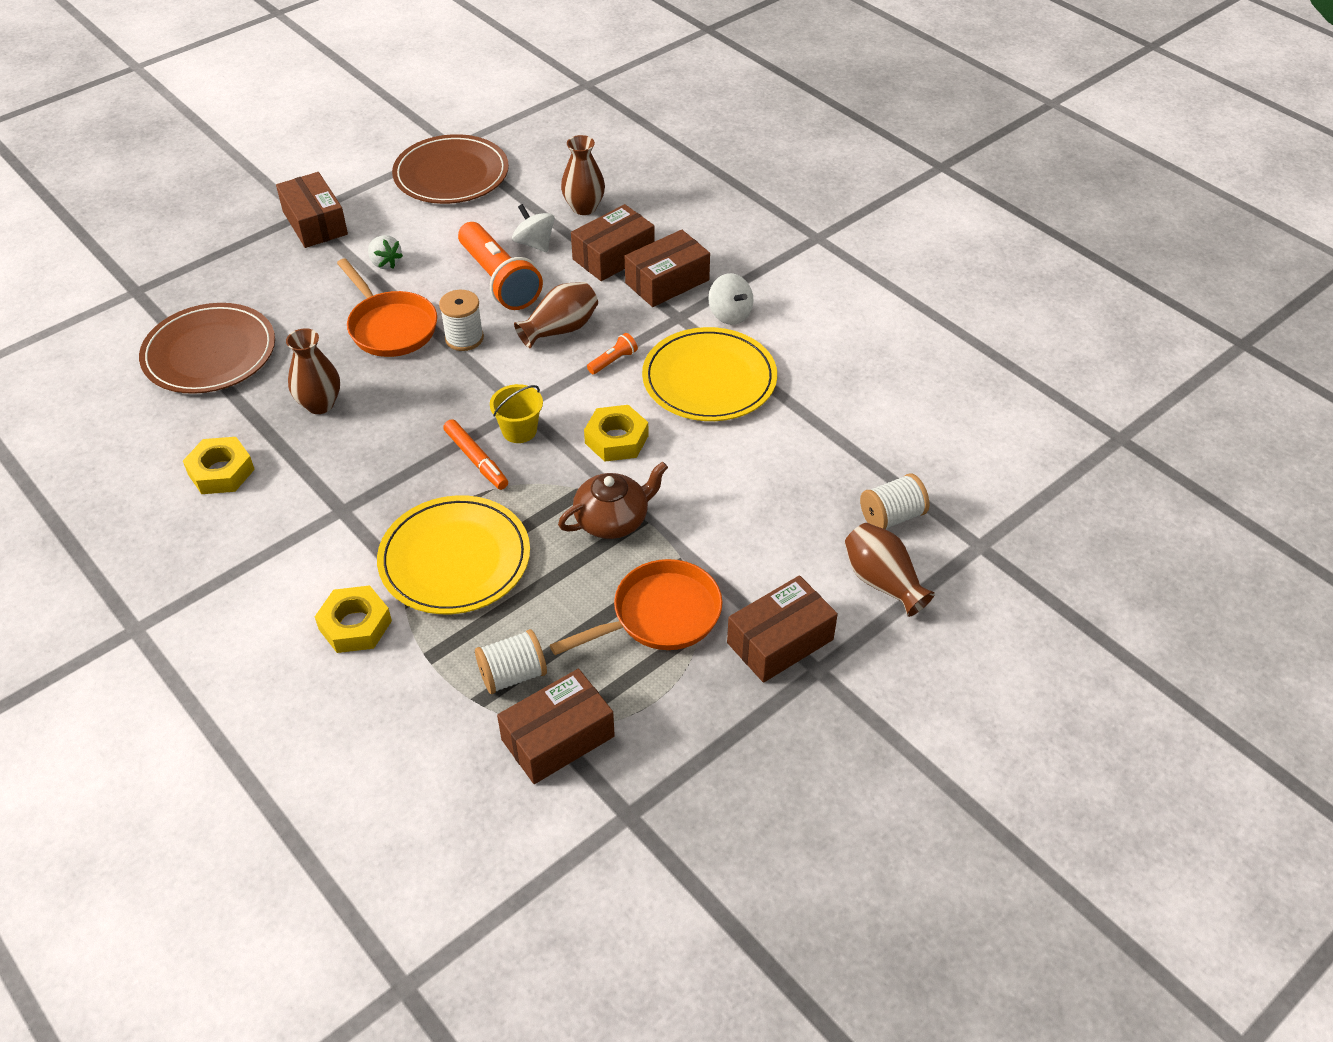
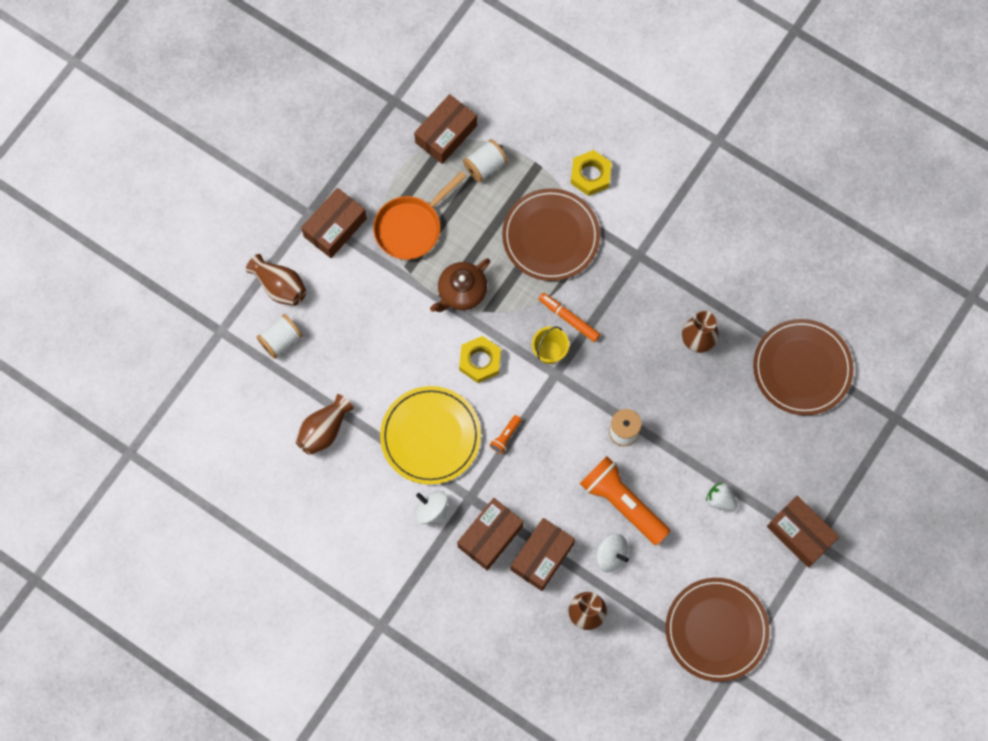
camera: 165 degrees right, 25 degrees up
yellow nut [183,437,255,494] -> none
orange pan [337,258,437,357] -> none
yellow plate [377,495,530,614] -> brown plate [502,188,600,281]
brown vase [514,282,598,348] -> brown vase moved to [296,394,354,455]

